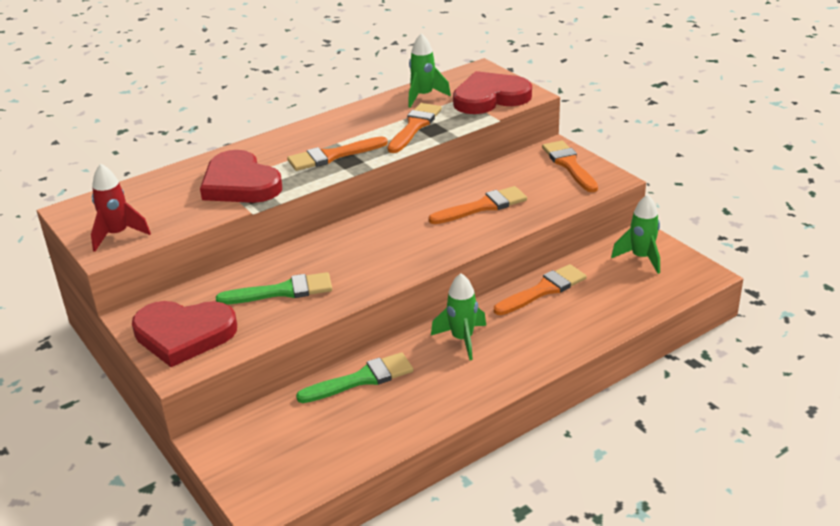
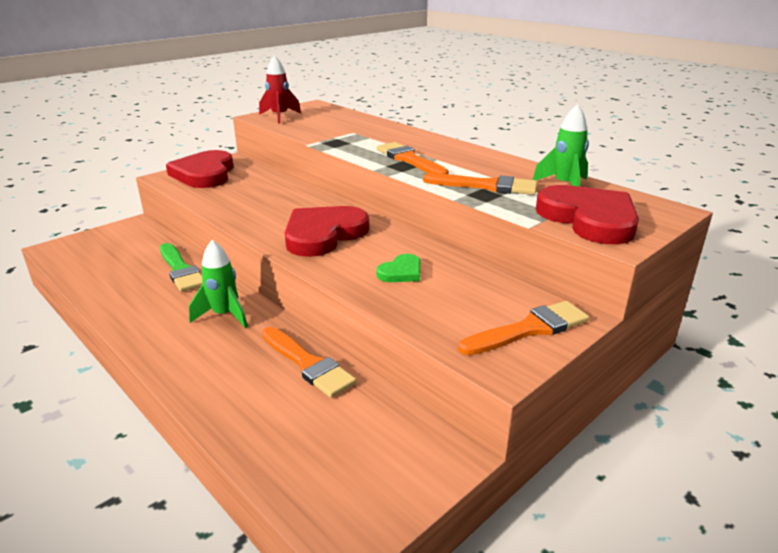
camera: 80 degrees right, 5 degrees down
red heart [200,150,282,203] -> red heart moved to [285,206,369,257]
green brush [216,272,332,305] -> none
orange brush [429,186,527,224] -> green heart [376,254,420,282]
green rocket [611,194,660,274] -> none

